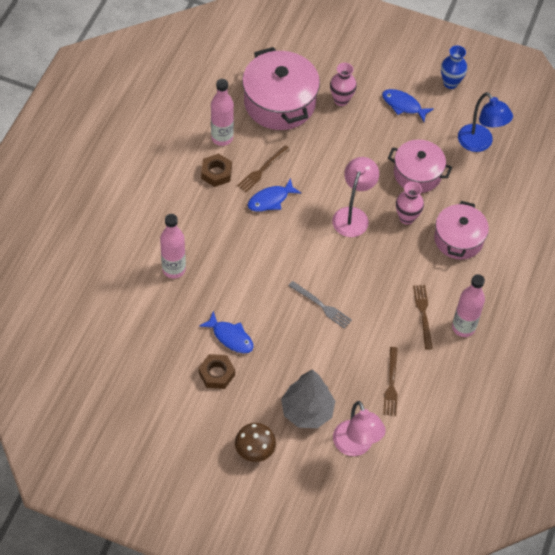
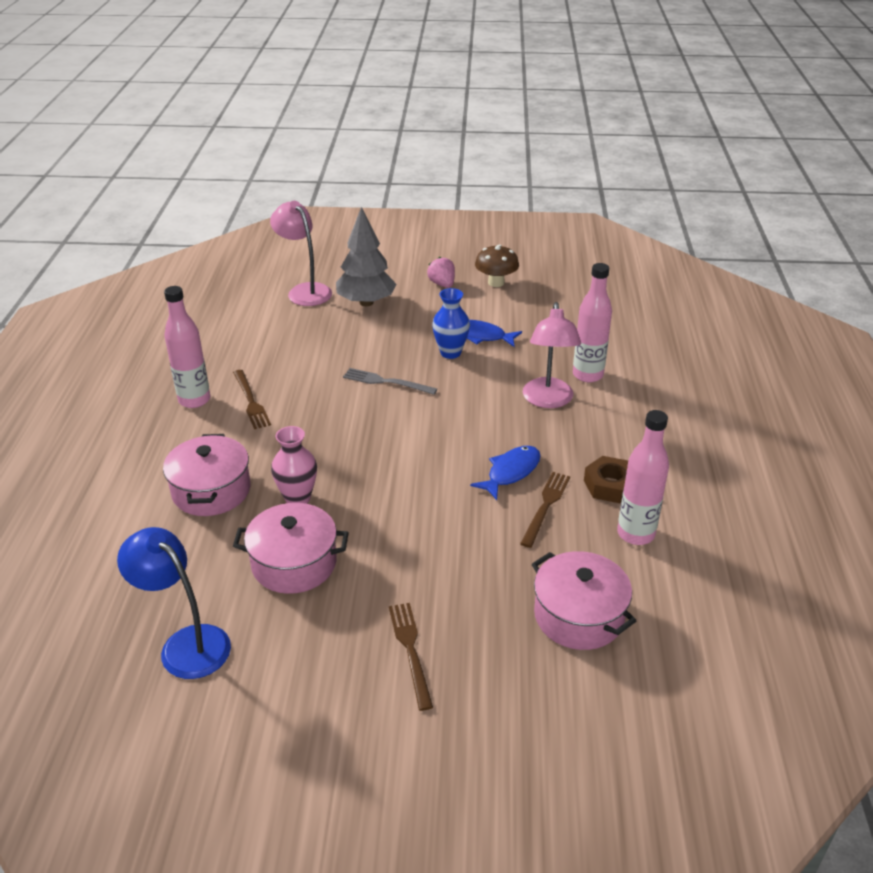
camera: 165 degrees right, 20 degrees down
brown nut [198,354,235,389] -> none
brown mushroom [235,423,276,462] -> brown mushroom moved to [475,244,519,287]
pink pot [242,47,320,130] -> pink pot [532,551,636,650], size x0.65
pink vase [330,63,357,106] -> none
pink lamp [332,157,379,237] -> pink lamp moved to [523,302,581,408]
blue fish [382,89,434,122] -> none
brown fork [383,347,398,416] -> brown fork moved to [389,603,433,711]
blue vase [441,45,467,89] -> blue vase moved to [432,288,470,359]
none -> pink strawberry [427,257,455,288]

